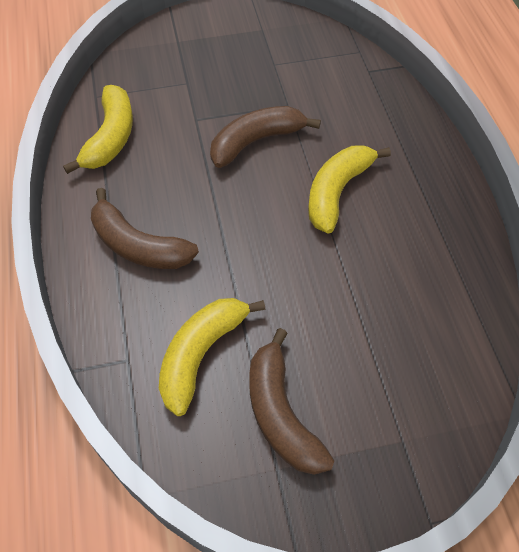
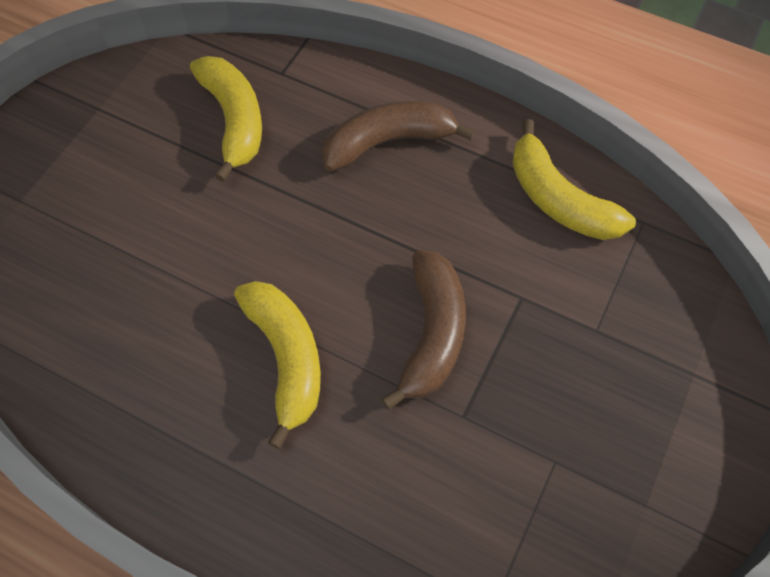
camera: 130 degrees right, 5 degrees up
brown banana [249,328,334,475] -> none

